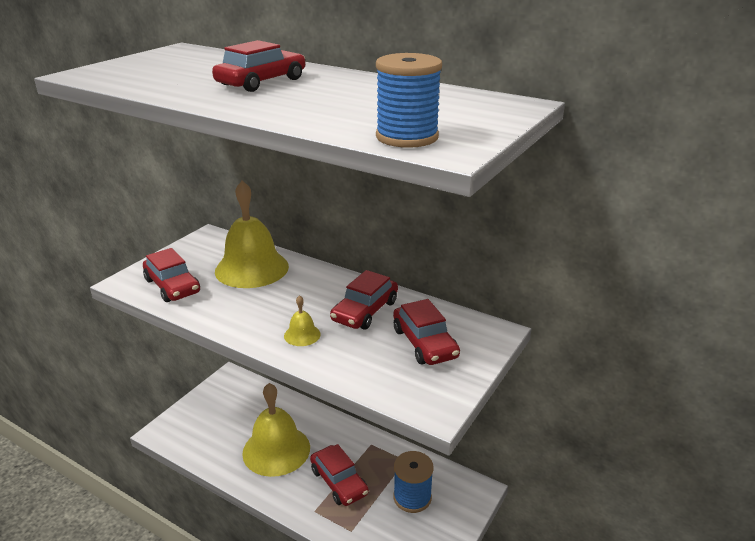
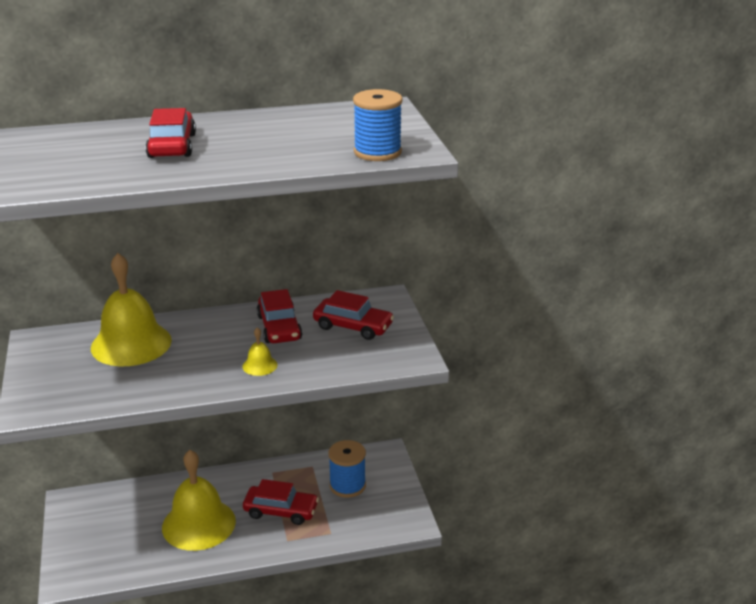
camera: 45 degrees left, 0 degrees up
red car [143,248,200,302] -> none

